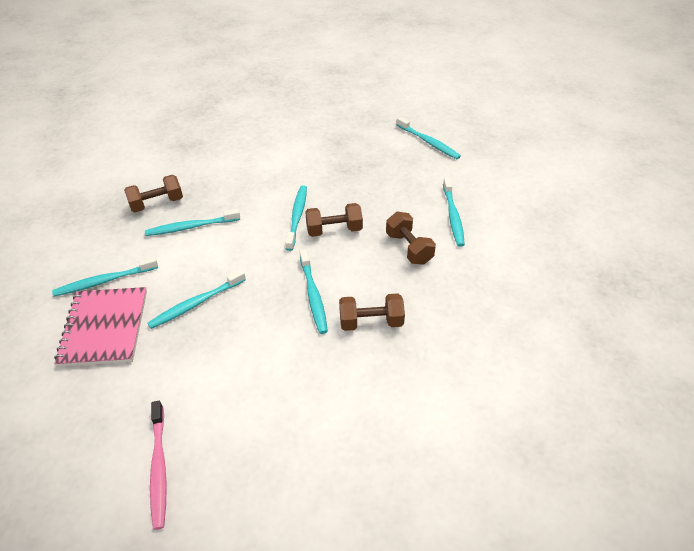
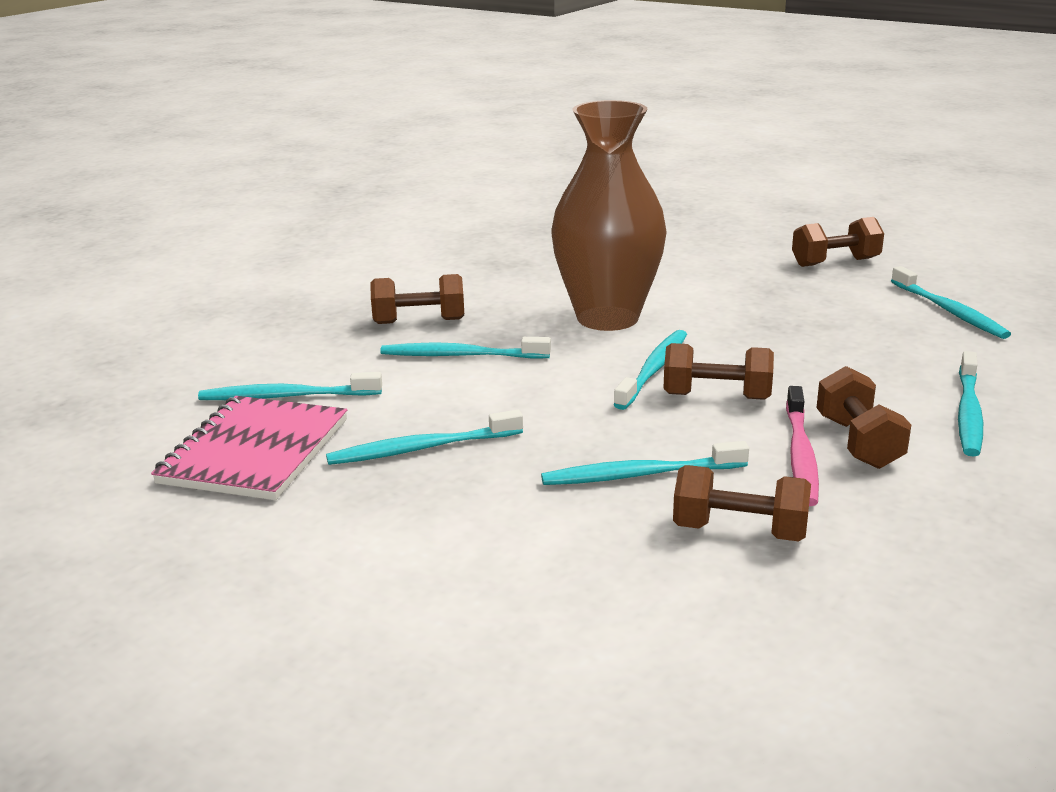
camera: 20 degrees right, 20 degrees down
pink toothbrush [150,401,167,530] -> pink toothbrush moved to [786,386,819,506]
turquoise toothbrush [300,249,328,334] -> turquoise toothbrush turned 75 degrees clockwise [541,441,749,485]
none -> brown vase [551,100,667,331]
none -> brown dumbbell [792,217,884,267]

